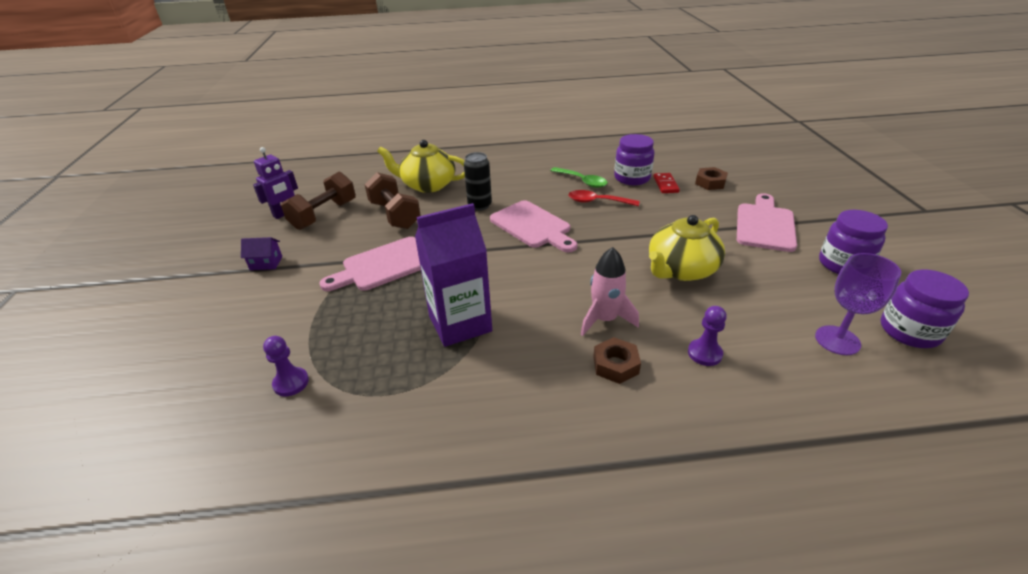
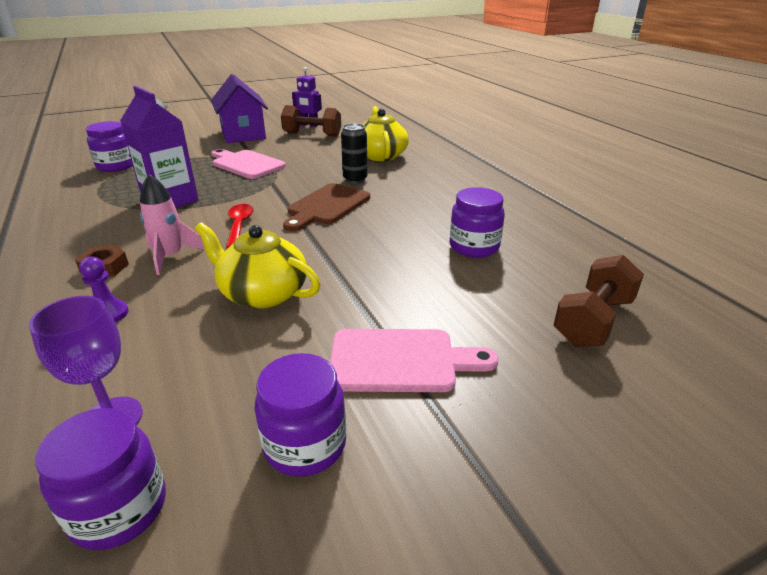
camera: 70 degrees right, 5 degrees down
purple house [241,237,282,270] -> purple house [211,74,268,143], size x2.44
purple pawn [263,336,309,397] -> purple jar [86,121,133,172]
brown dumbbell [364,172,421,229] -> brown dumbbell moved to [553,255,644,347]
pink cutting board [490,200,577,252] -> brown cutting board [283,183,370,231]
green spoon [550,167,608,188] -> none
red spoon [568,190,639,206] -> red spoon moved to [226,204,254,248]
red domino [653,173,680,193] -> none
brown nut [695,167,728,190] -> none

